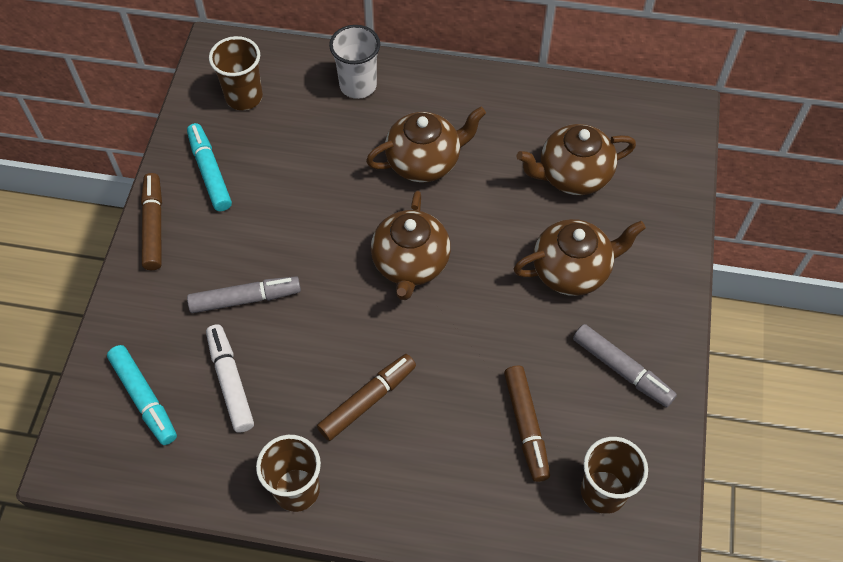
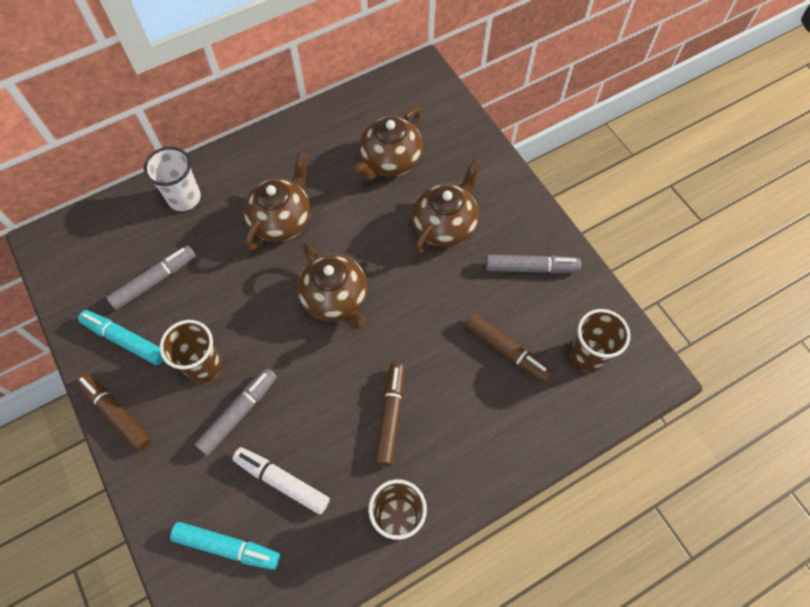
camera: 40 degrees left, 5 degrees up
brown cup [209,36,263,110] -> brown cup moved to [160,320,222,383]
none -> grey marker [106,245,196,310]

